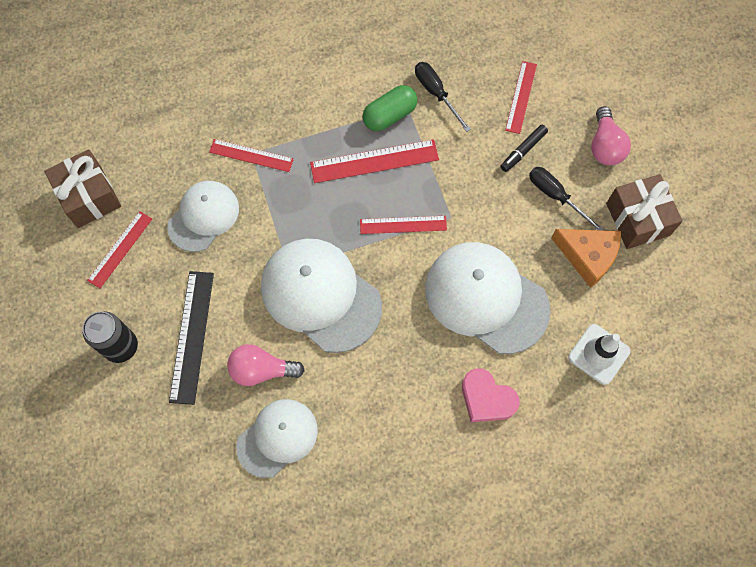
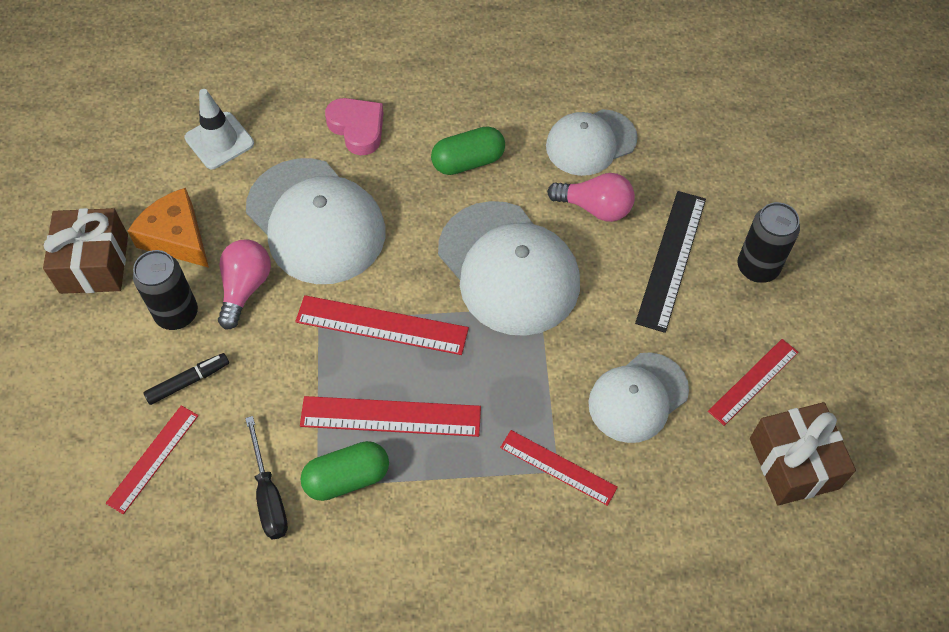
camera: 165 degrees left, 10 degrees down
red ruler [360,216,447,234] -> red ruler [295,295,469,355], size x1.51
black screwdriver [529,167,604,231] -> black can [133,250,198,330]
pink light bulb [591,106,631,165] -> pink light bulb moved to [218,240,271,330]
none -> green capsule [431,126,505,175]

